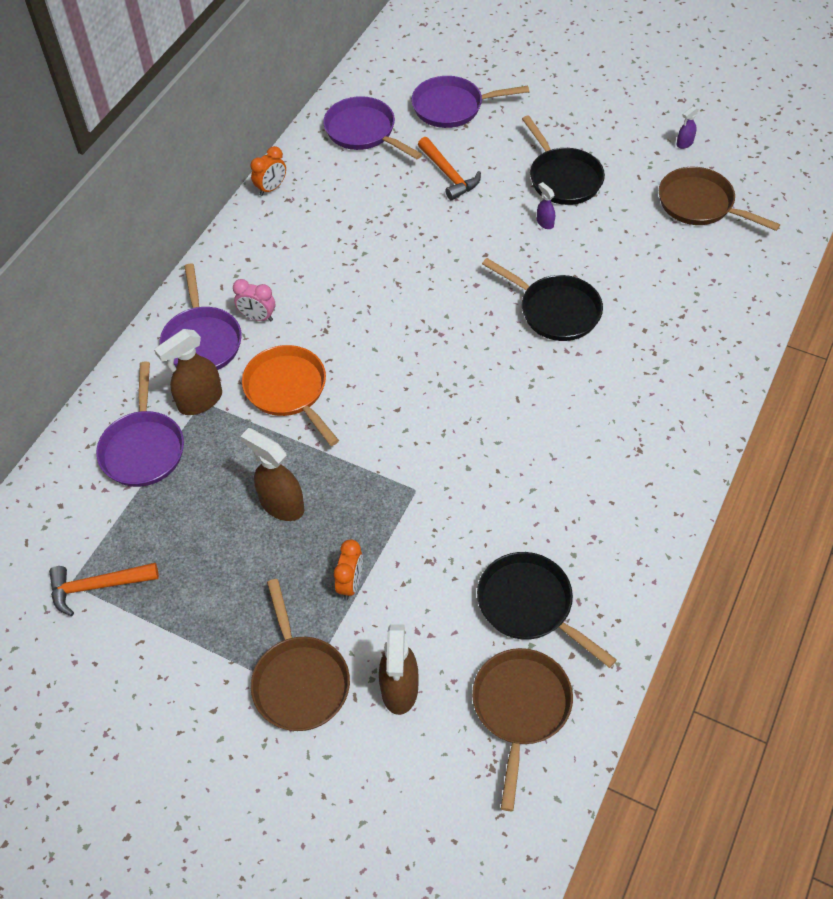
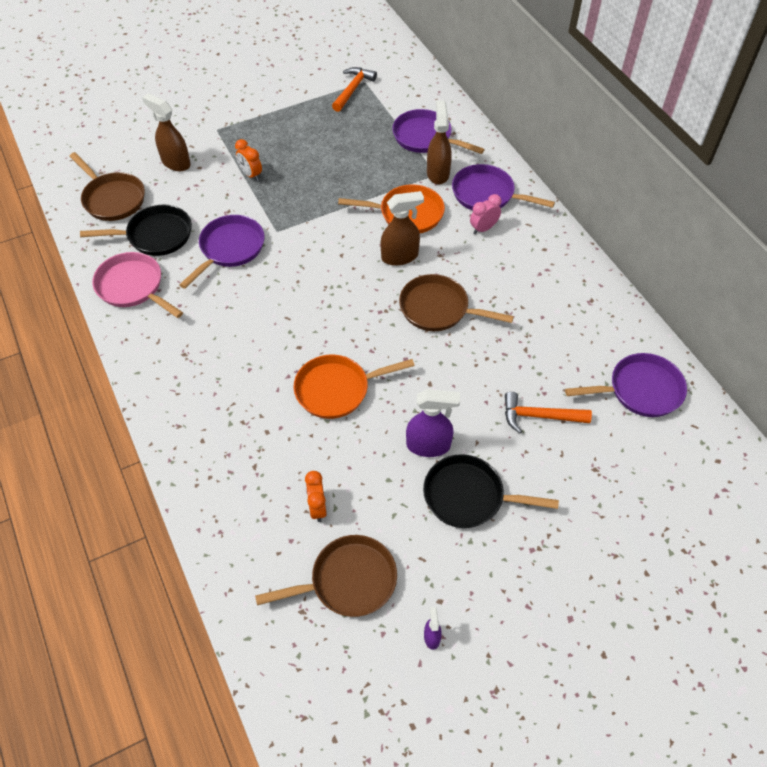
camera: 125 degrees right, 0 degrees up
brown spray bottle [240,428,304,521] -> brown spray bottle moved to [380,191,424,266]
orange clock [250,146,286,196] -> orange clock moved to [305,471,327,522]
brown pan [251,579,350,731] -> brown pan moved to [399,274,514,331]
purple pan [412,76,529,128] -> purple pan moved to [179,215,264,289]
black pan [482,258,603,341] -> orange pan [294,355,415,419]
purple spray bottle [537,182,555,229] -> purple spray bottle [406,389,460,457], size x2.02
none -> pink pan [92,252,183,318]

